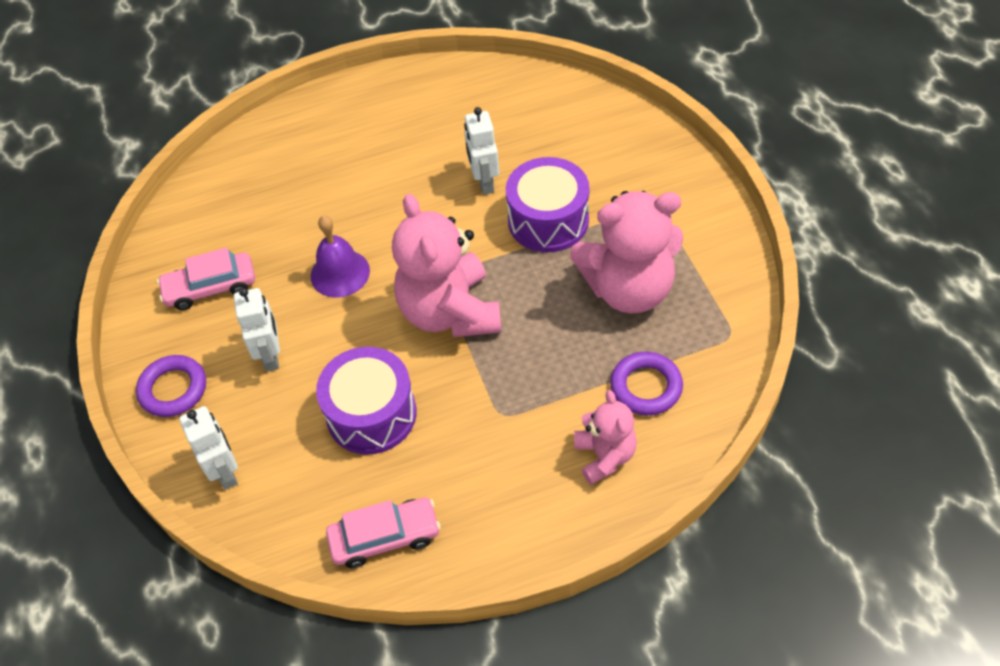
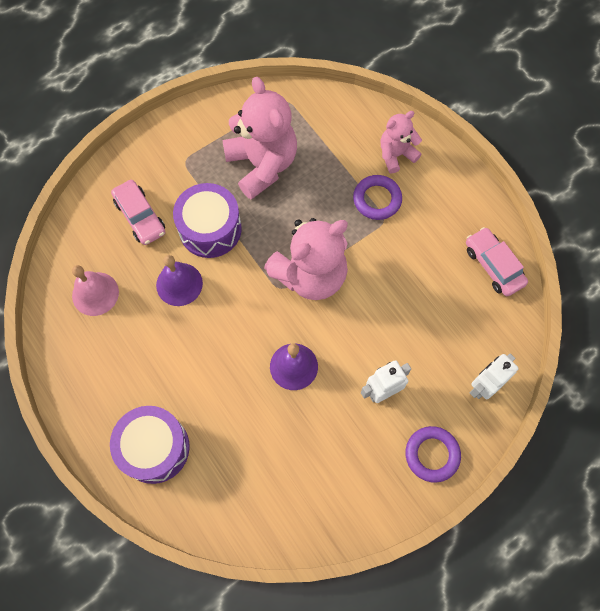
camera: 110 degrees left, 15 degrees up
pink car [157,247,255,310] -> pink car moved to [111,180,165,245]
purple drum [316,347,417,455] -> purple drum moved to [110,406,190,484]
white robot [464,107,500,195] -> purple bell [156,255,203,306]
purple ring [610,352,683,415] -> purple ring moved to [353,175,402,220]
none -> pink bell [72,265,119,316]

